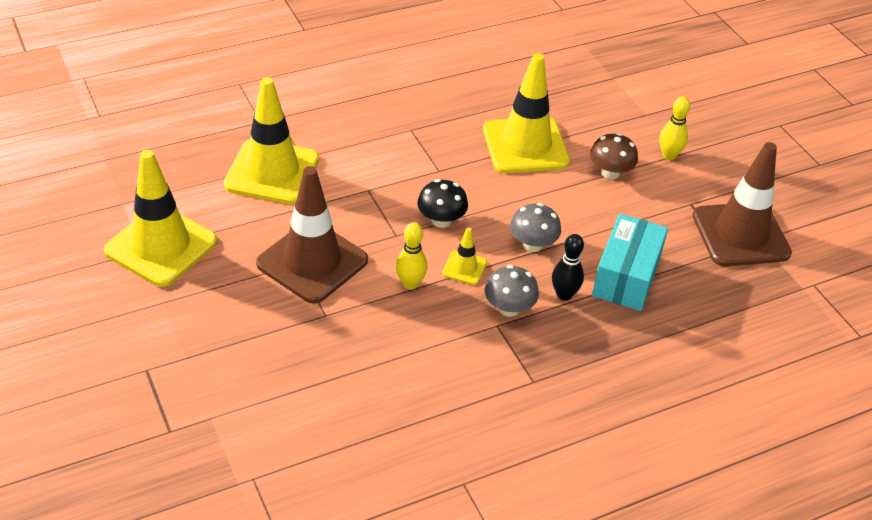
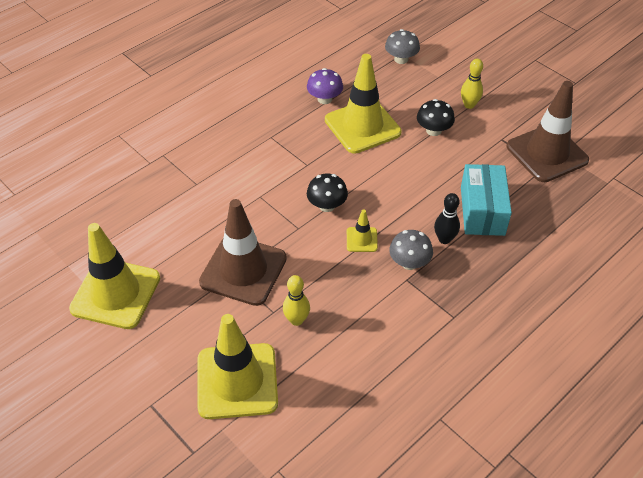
camera: 15 degrees left, 5 degrees up
yellow traffic cone [224,77,319,204] -> yellow traffic cone moved to [197,314,278,419]
yellow bowling pin [396,222,428,290] -> yellow bowling pin moved to [283,275,310,326]
grey mushroom [510,203,561,252] -> grey mushroom moved to [385,29,420,64]
brown mushroom [590,133,638,179] -> black mushroom [417,99,455,136]
none -> purple mushroom [307,68,343,104]

